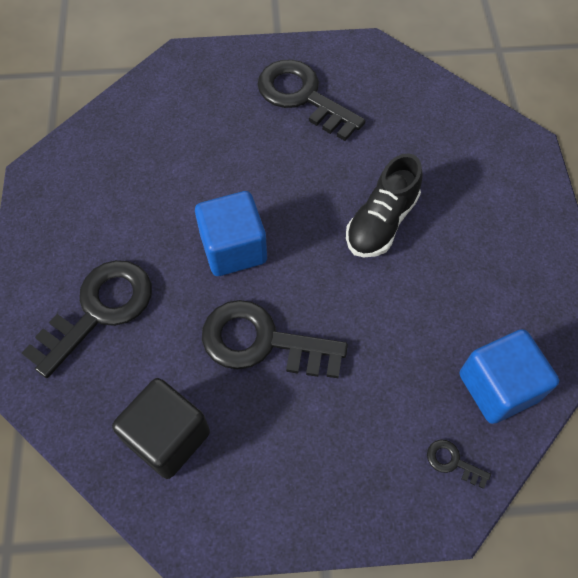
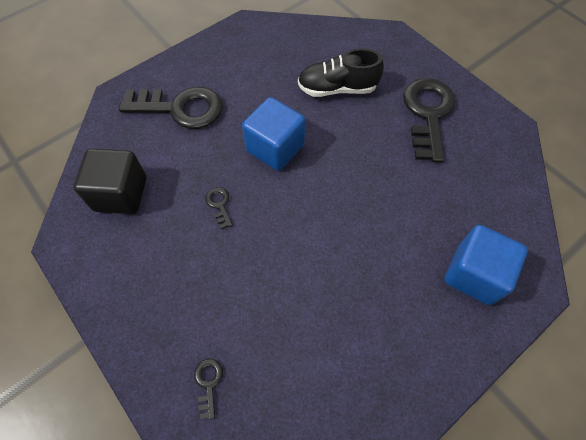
camera: 55 degrees right, 0 degrees up
black key [202,300,348,378] -> black key [205,187,233,229], size x0.41
black shoe [346,153,423,257] -> black shoe moved to [298,49,384,97]
blue cube [460,329,559,424] -> blue cube moved to [444,225,528,305]

